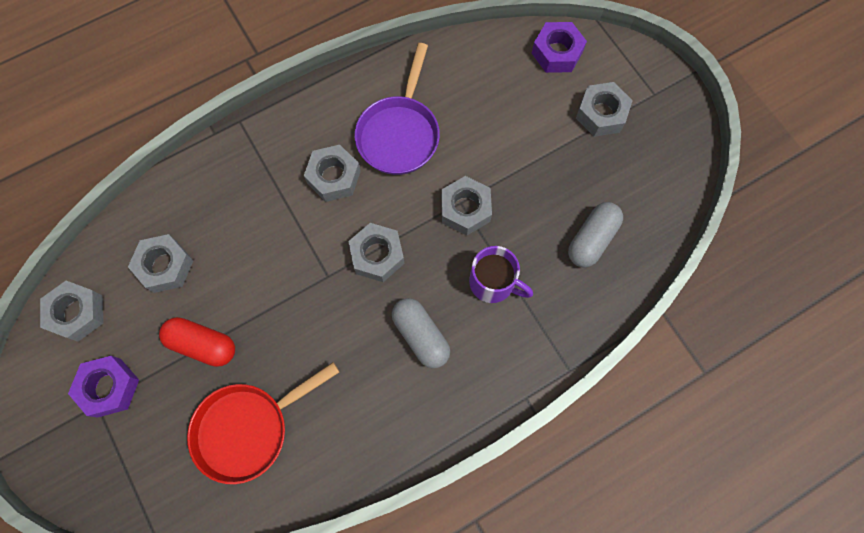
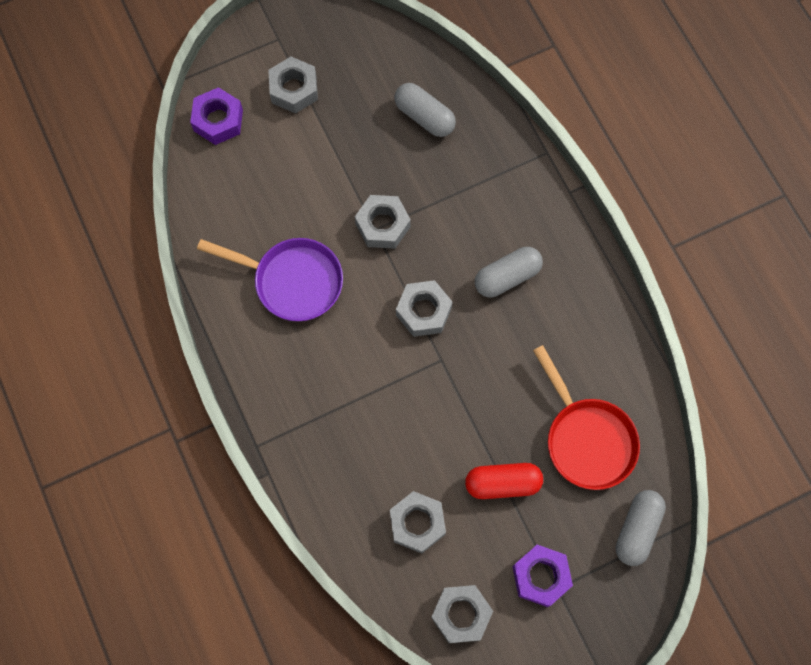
camera: 85 degrees left, 0 degrees up
red capsule [159,317,235,367] -> red capsule turned 60 degrees clockwise [465,463,543,499]
grey nut [304,145,361,202] -> none
purple mug [469,246,533,303] -> none
none -> grey capsule [616,490,666,566]

